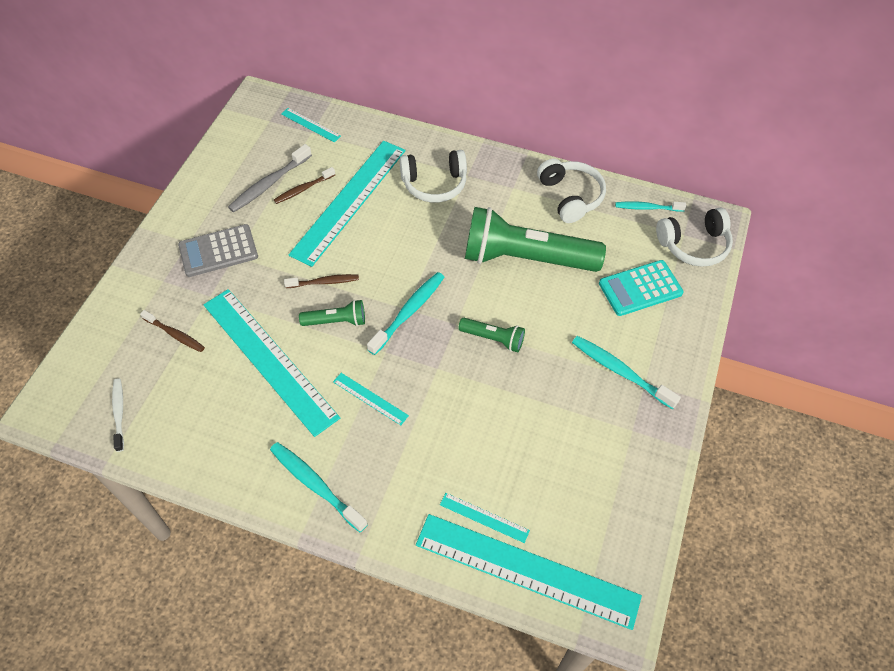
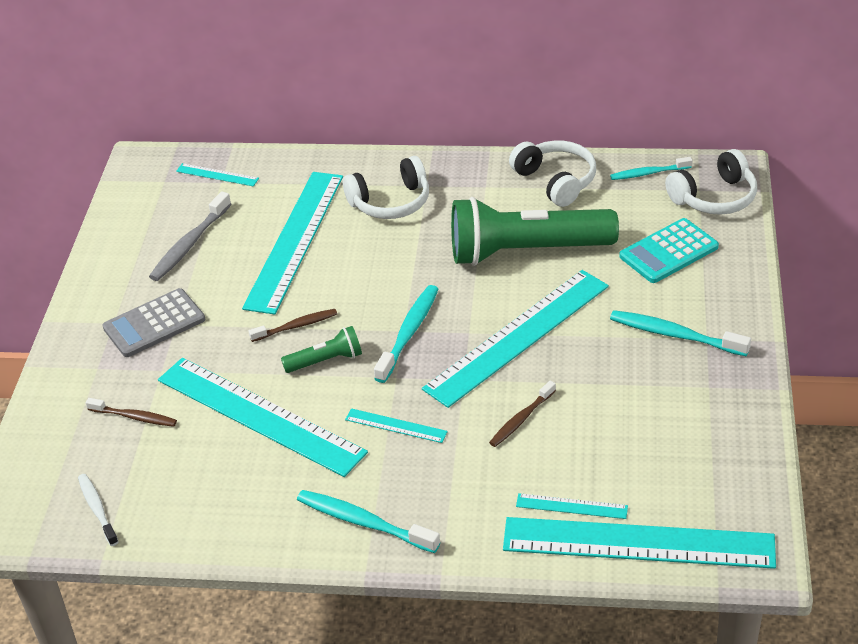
camera: 10 degrees left, 15 degrees down
brown toothbrush [274,167,335,204] -> brown toothbrush moved to [489,381,556,447]
green flashlight [458,318,525,352] -> turquoise ruler [422,270,609,408]

